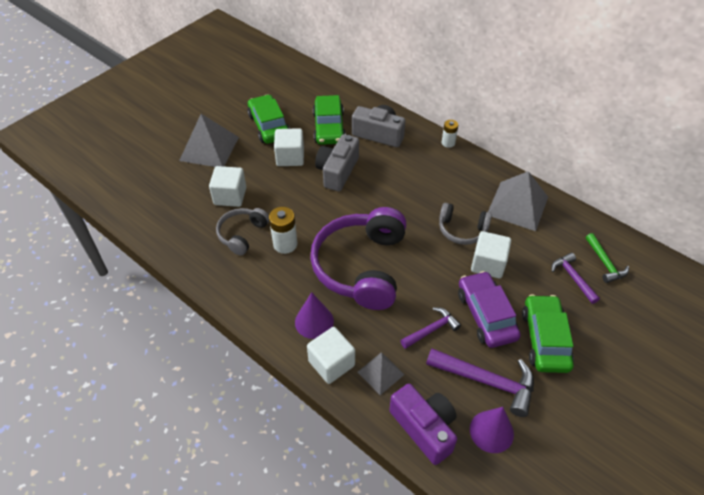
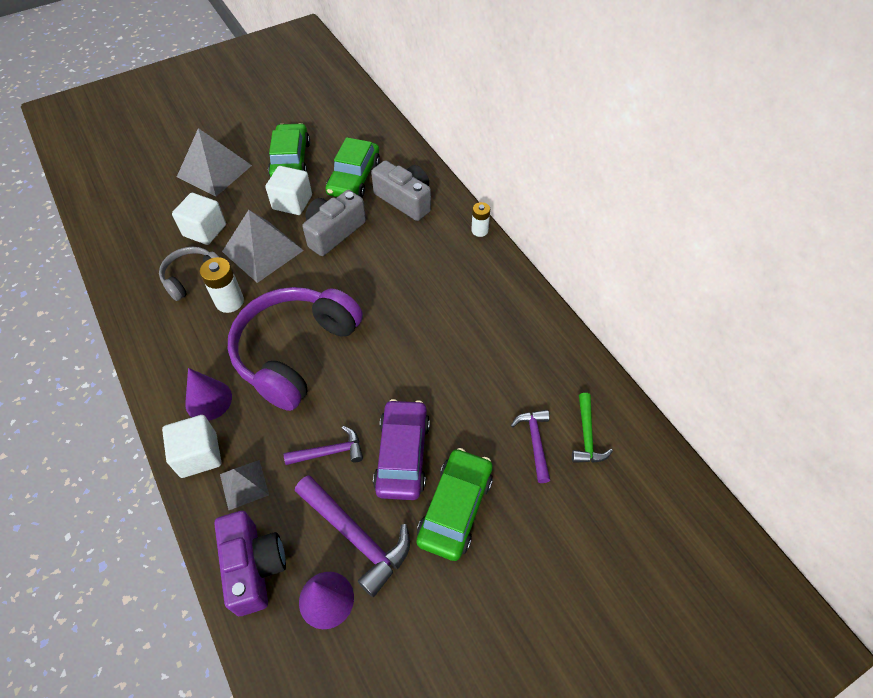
camera: 20 degrees right, 5 degrees up
grey headphones [439,203,492,245] -> none
white cube [471,231,511,278] -> none
grey pyramid [488,171,548,231] -> grey pyramid moved to [222,210,304,283]

